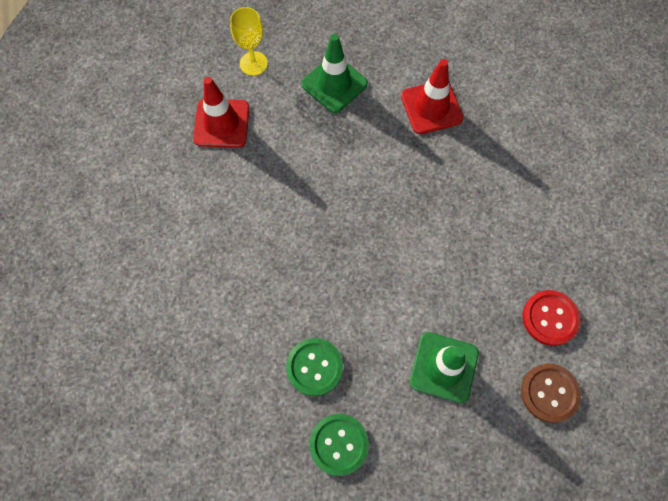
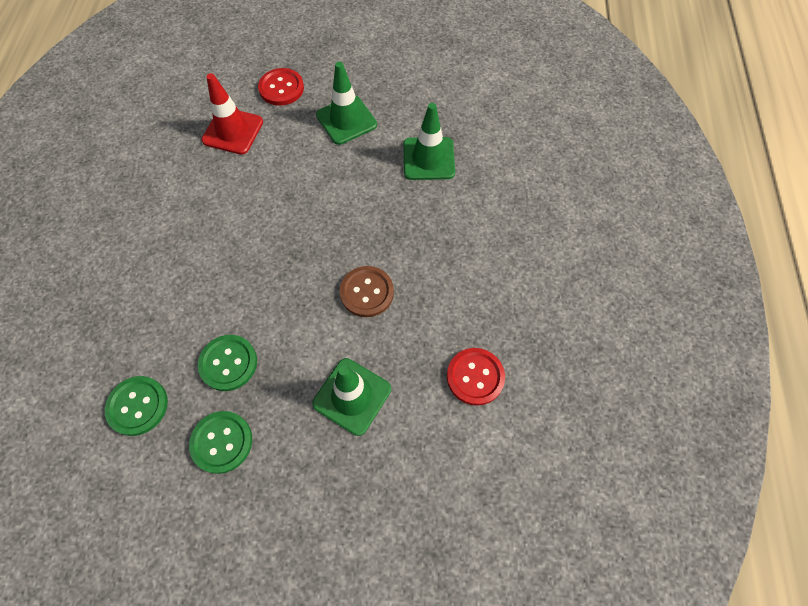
camera: 15 degrees right, 5 degrees down
yellow goblet [230,7,268,76] -> red button [258,68,304,106]
red traffic cone [401,59,464,134] -> green traffic cone [403,103,455,180]
brown button [521,363,581,423] -> brown button moved to [340,266,394,317]
none -> green button [105,376,168,436]

